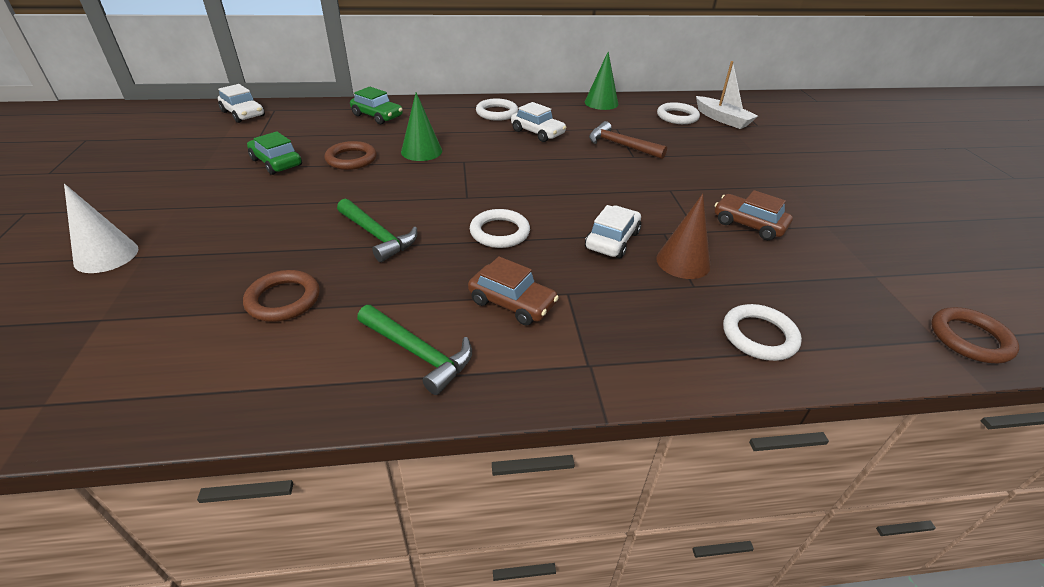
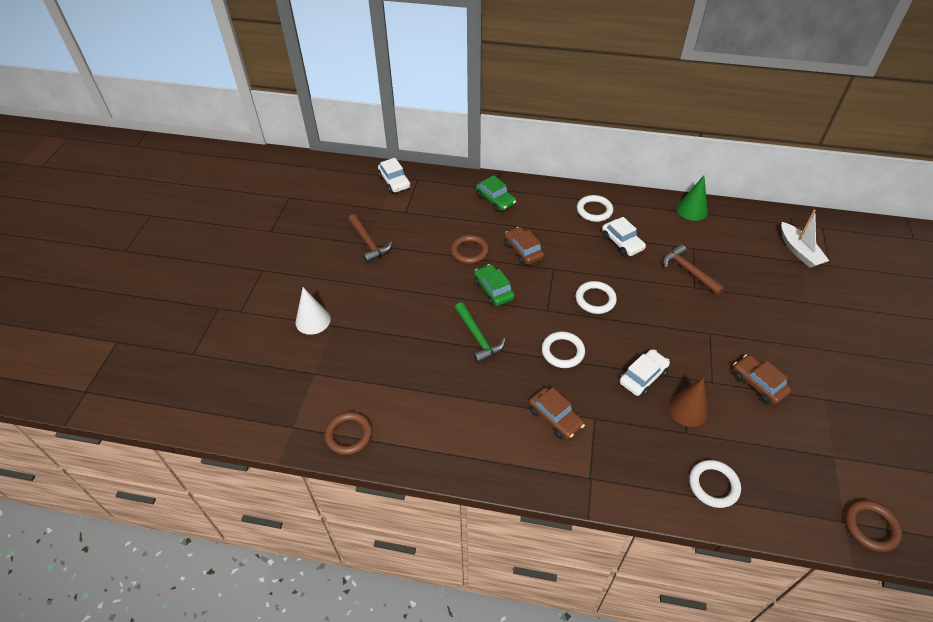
camera: 20 degrees right, 10 degrees up
brown ring [243,270,320,322] -> brown ring moved to [324,412,372,455]
green car [247,131,302,175] -> green car moved to [474,264,515,306]
green hammer [357,305,472,395] -> none
green cone [401,92,442,161] -> brown car [504,227,544,265]
white ring [657,102,700,124] -> white ring moved to [575,281,617,314]
none -> brown hammer [348,214,392,263]

